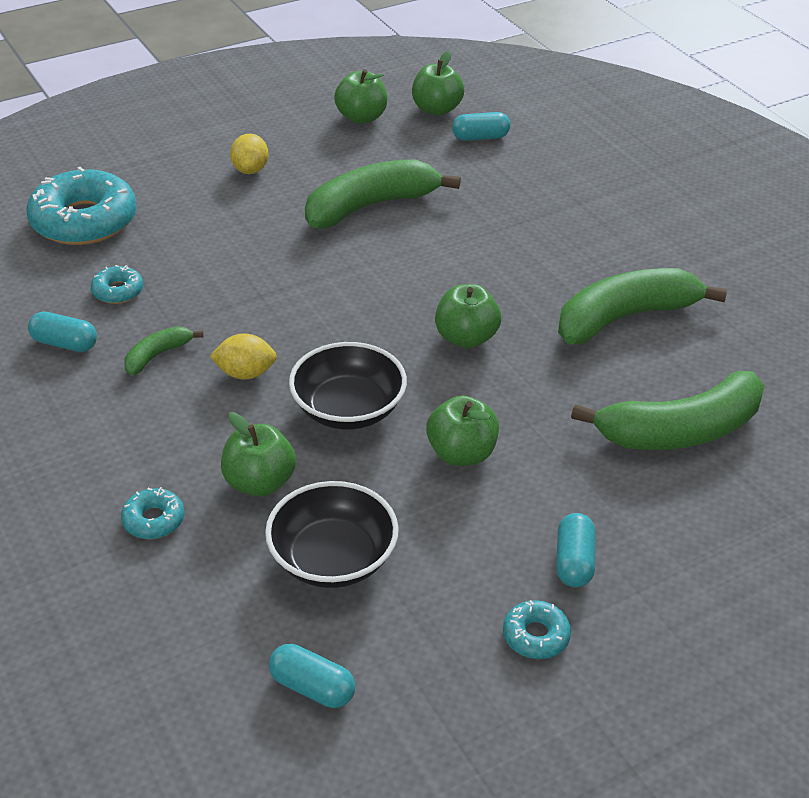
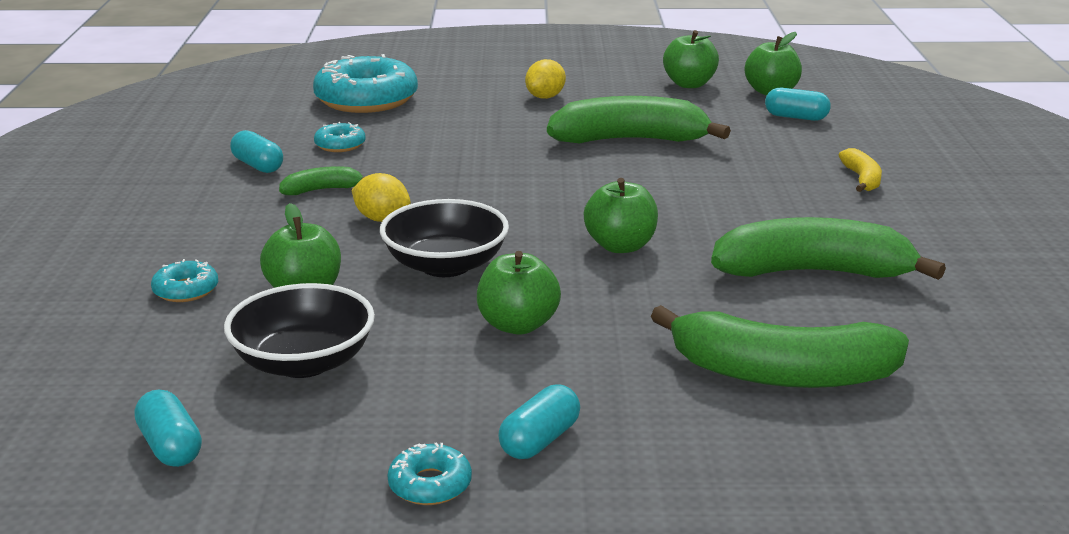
camera: 30 degrees right, 15 degrees down
none -> yellow banana [839,148,882,192]

